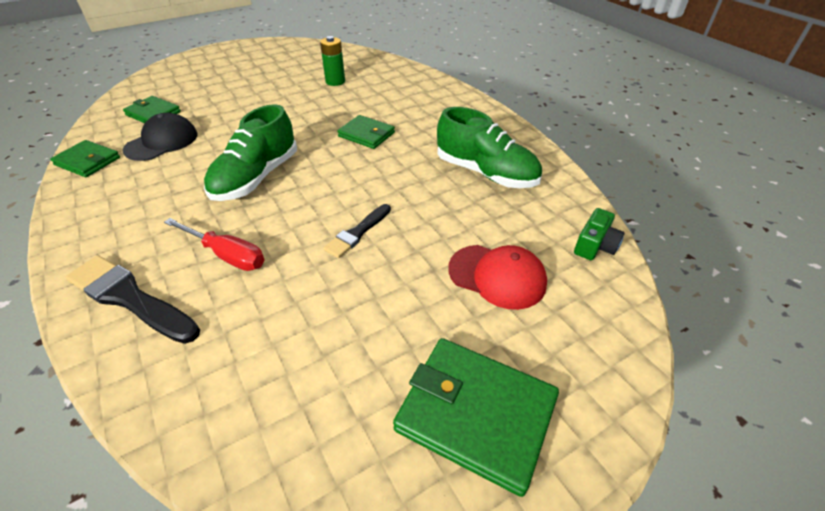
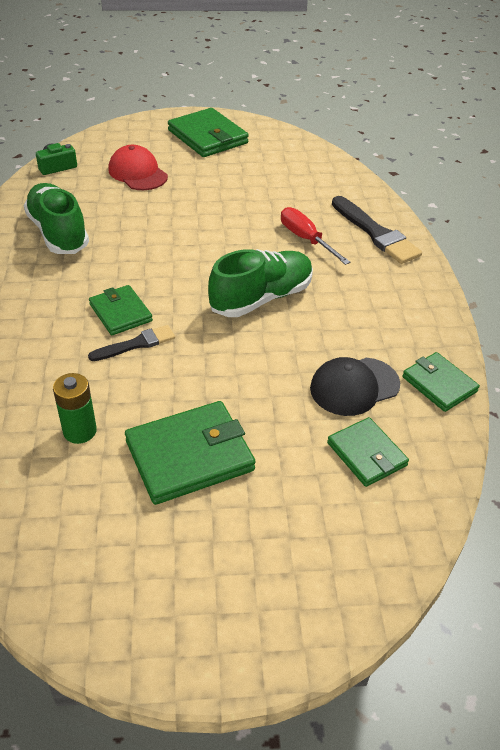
camera: 155 degrees left, 0 degrees up
black brush [324,204,391,258] -> black brush moved to [88,325,175,361]
none -> green wallet [125,401,256,505]

